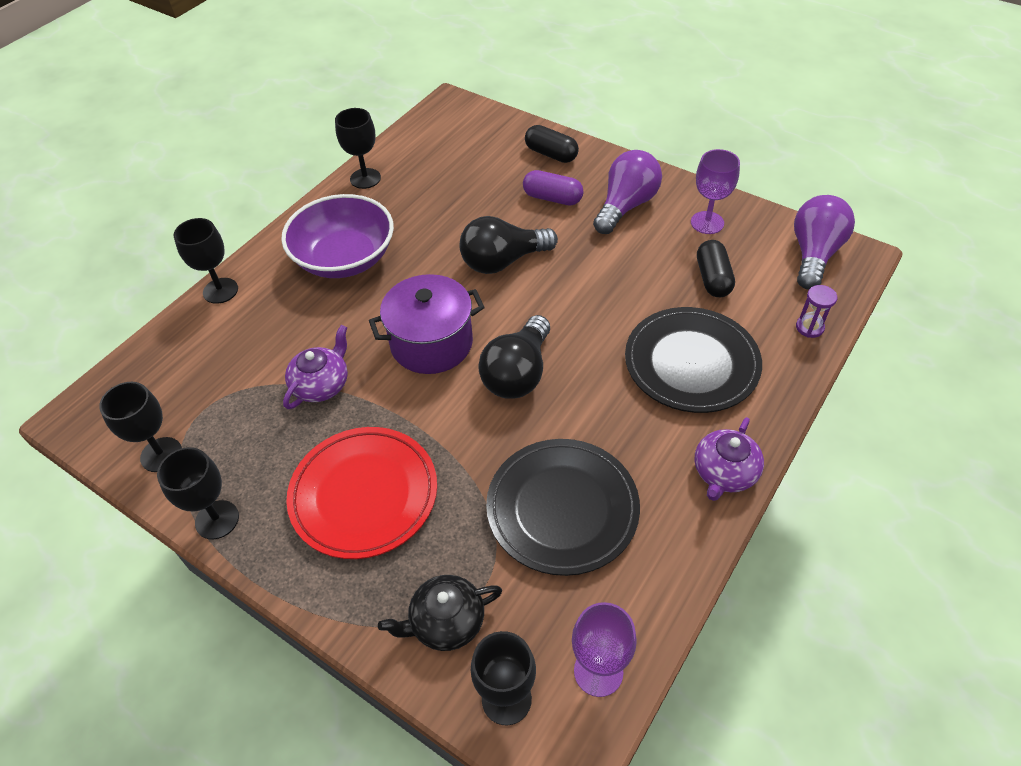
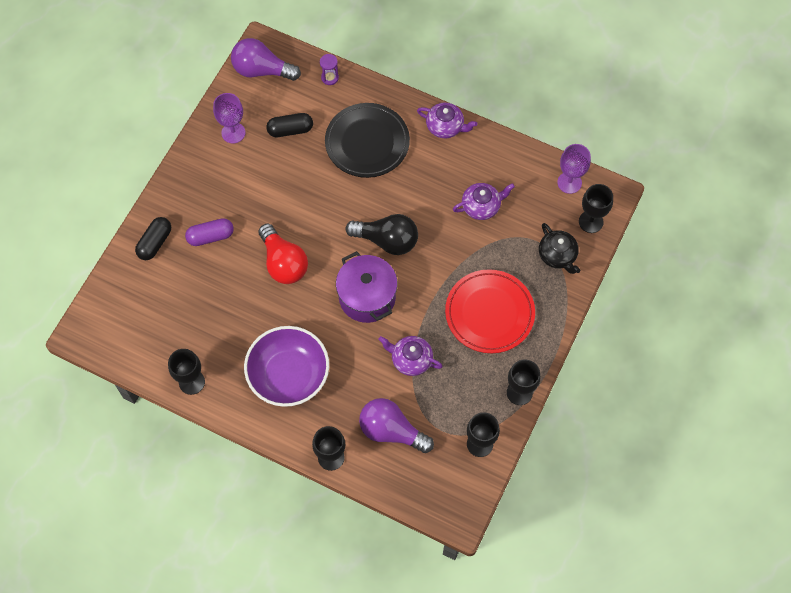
camera: 100 degrees left, 15 degrees up
black light bulb [459,216,558,274] -> red light bulb [258,224,308,284]
black plate [486,439,640,576] -> purple teapot [453,183,515,220]
purple capsule [523,170,584,205] -> purple capsule turned 60 degrees clockwise [185,218,234,246]
purple light bulb [593,150,662,234] -> purple light bulb moved to [359,398,434,453]

